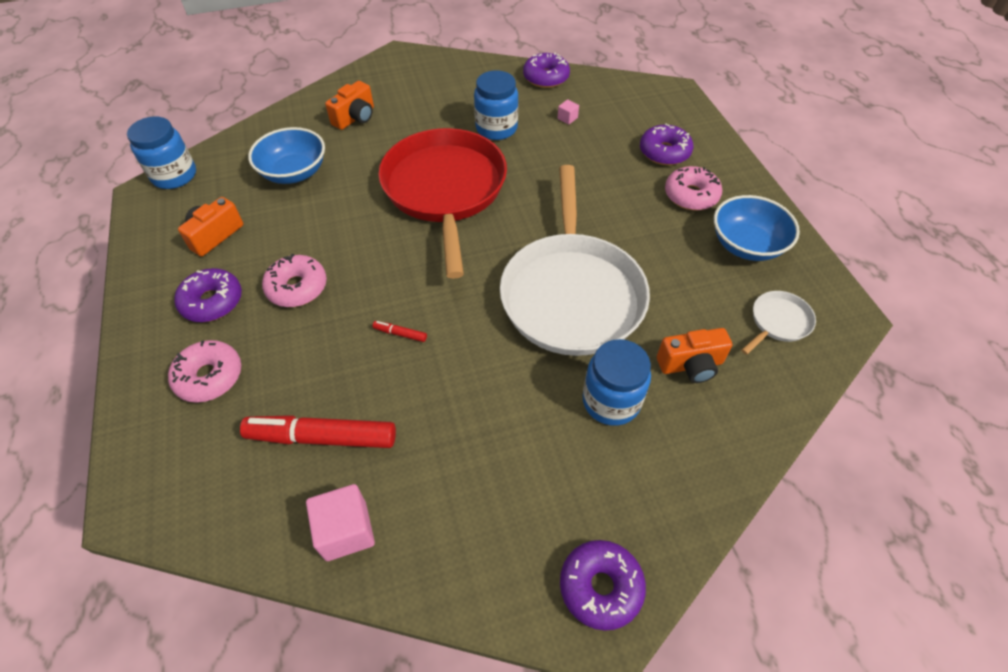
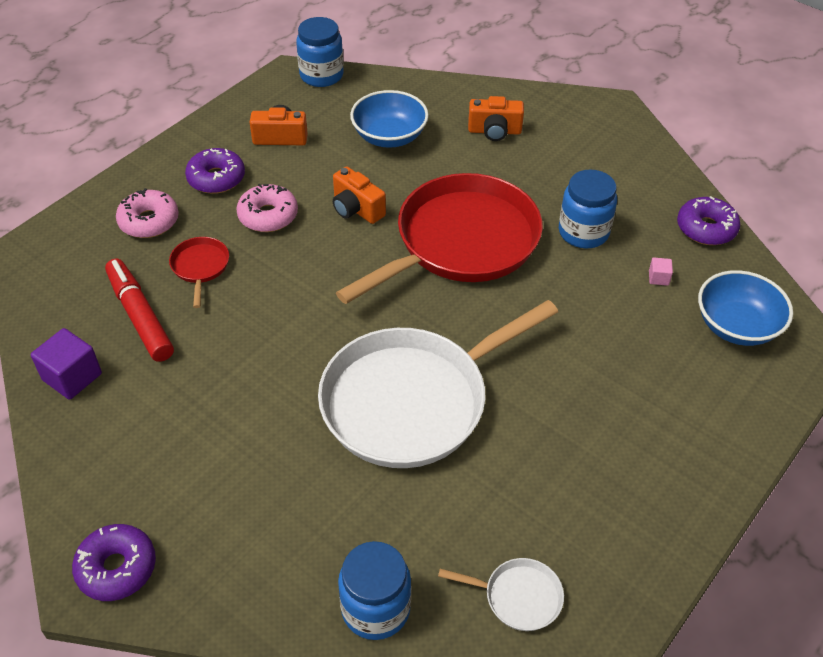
camera: 55 degrees right, 5 degrees down
pink cube [306,484,375,561] -> purple cube [31,328,102,400]
red marker [373,321,427,342] -> none
blue jar [582,339,651,426] -> blue jar moved to [338,541,411,640]
purple donut [640,124,693,165] -> none
orange camera [657,328,732,383] -> orange camera moved to [333,166,386,224]
pink donut [665,166,722,210] -> none
blue bowl [714,195,800,261] -> blue bowl moved to [698,270,793,346]
none -> red pan [169,237,229,308]

